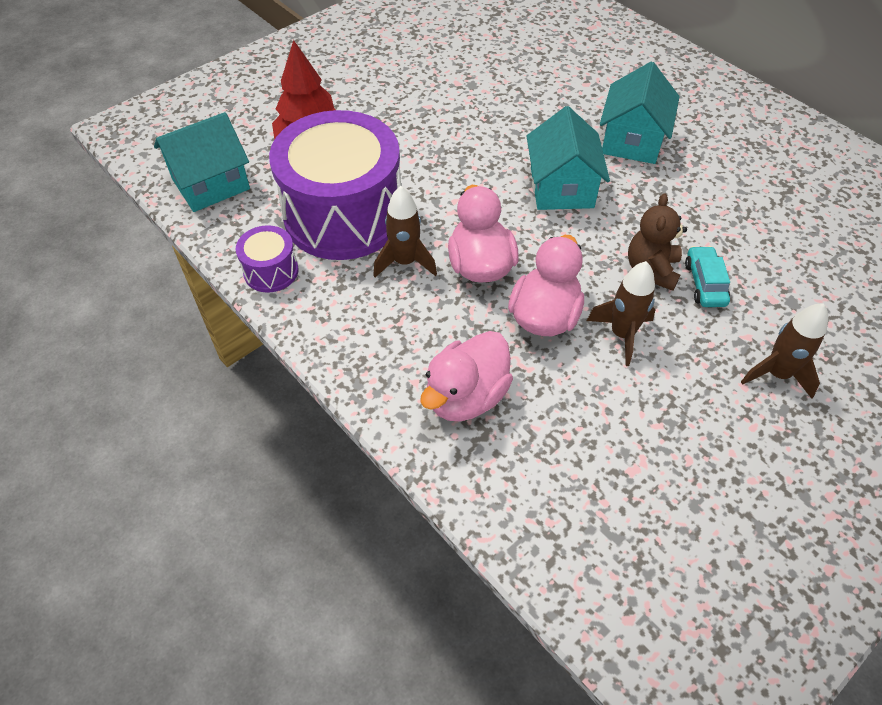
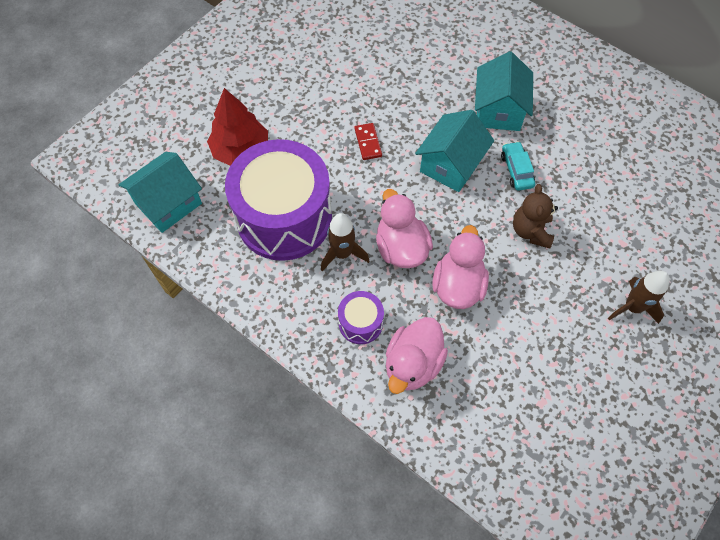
camera: 10 degrees left, 10 degrees up
purple drum [236,225,299,293] -> purple drum moved to [338,291,384,344]
turquoise house [527,106,610,210] -> turquoise house turned 45 degrees clockwise [415,110,494,192]
brown rocket [587,261,656,366] -> none
turquoise car [685,246,730,307] -> turquoise car moved to [501,141,535,191]
none -> red domino [355,123,382,160]

